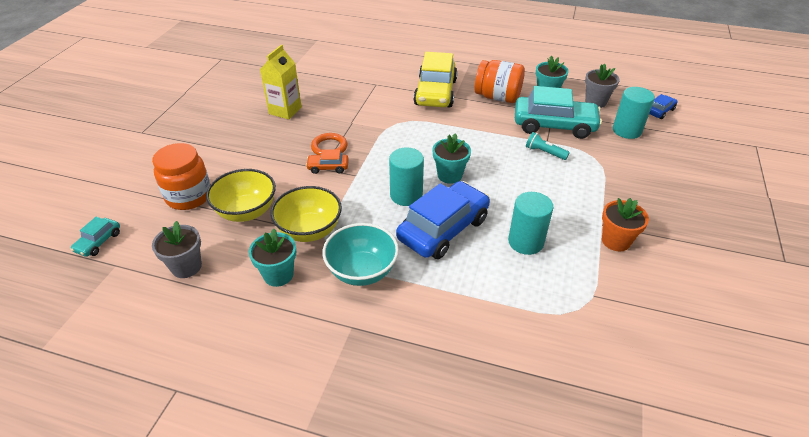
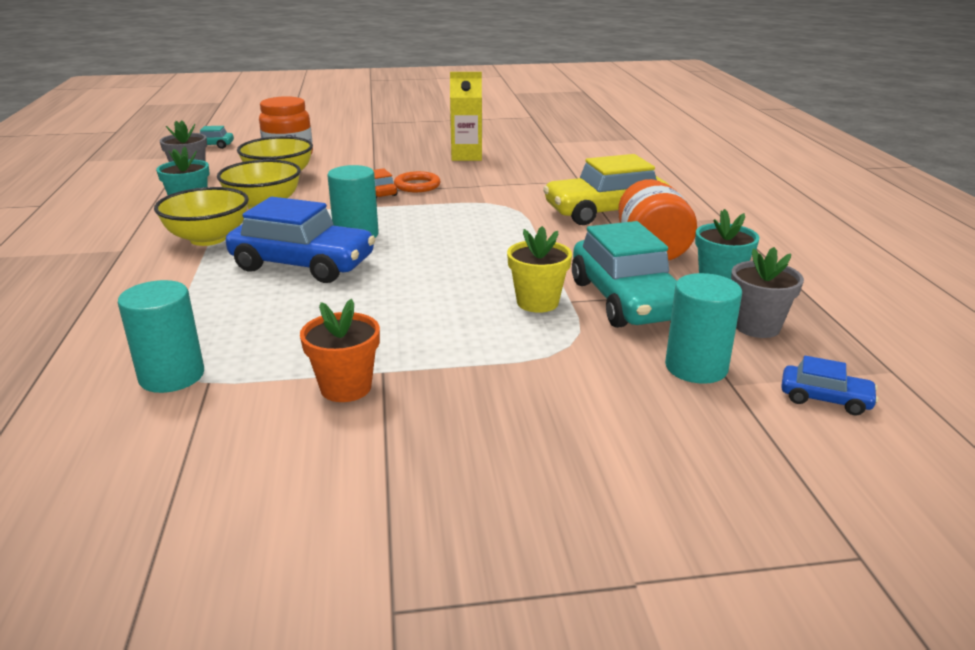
camera: 65 degrees right, 15 degrees down
turquoise bowl [322,223,399,286] -> yellow bowl [154,187,249,246]
turquoise flower pot [432,133,471,184] -> none
turquoise cylinder [508,192,554,255] -> turquoise cylinder moved to [118,280,204,393]
turquoise flashlight [526,132,570,160] -> yellow flower pot [507,226,572,313]

